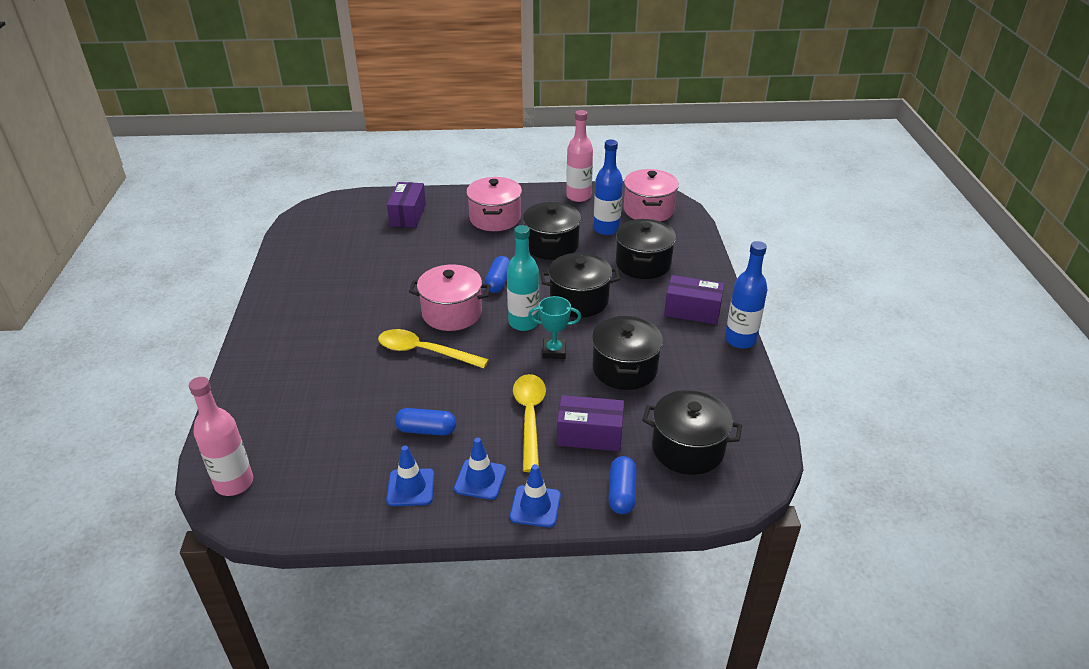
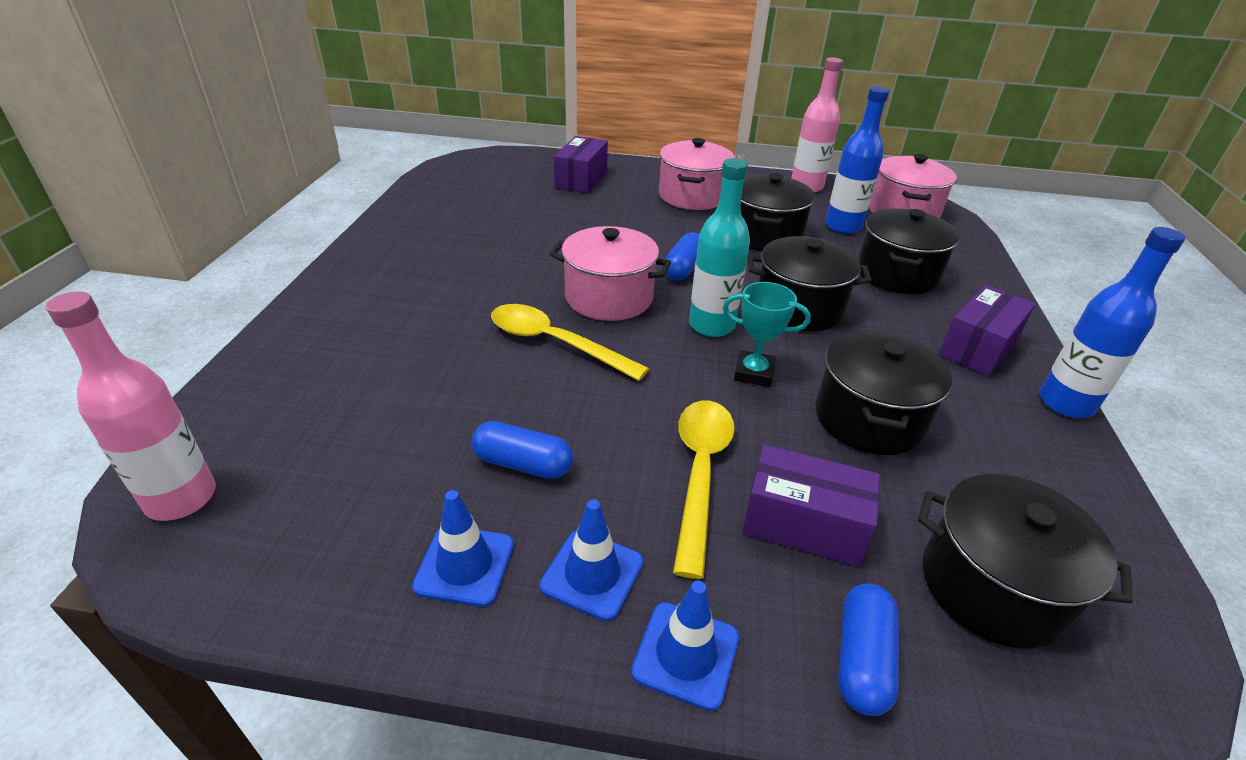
camera: 10 degrees right, 0 degrees up
purple box [664,275,724,325] -> purple box turned 75 degrees counterclockwise [939,285,1036,376]

